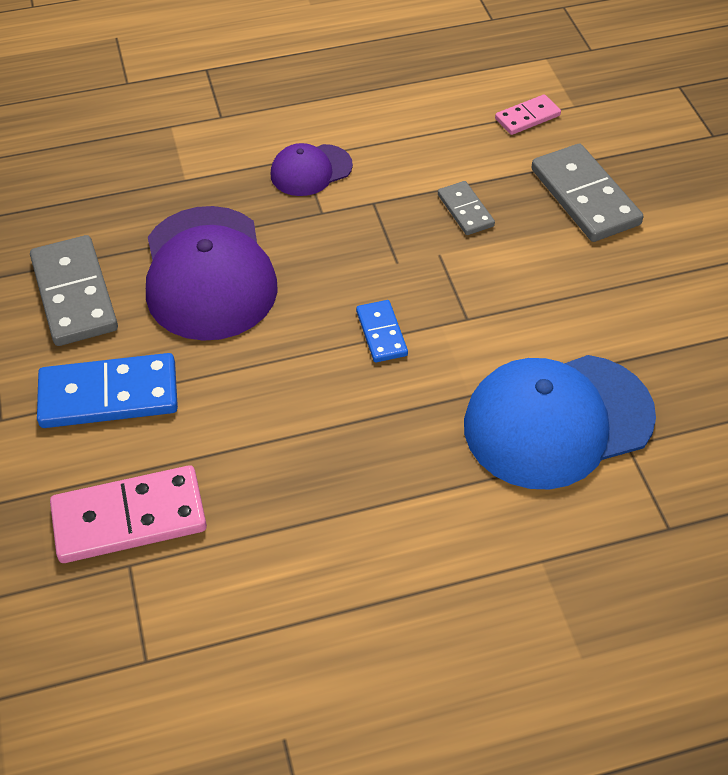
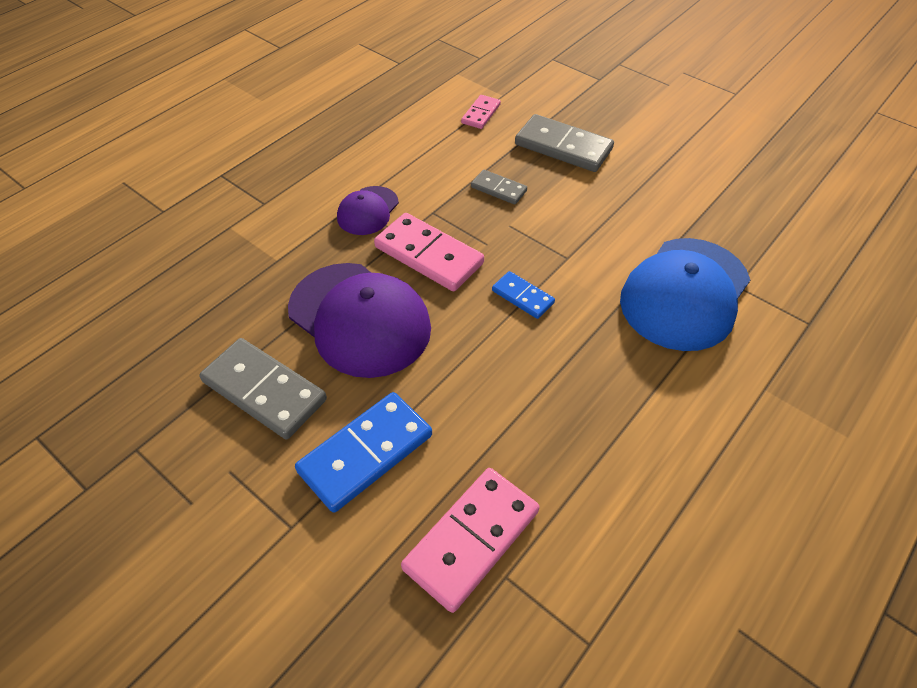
camera: 35 degrees left, 0 degrees up
none -> pink domino [374,213,484,291]

